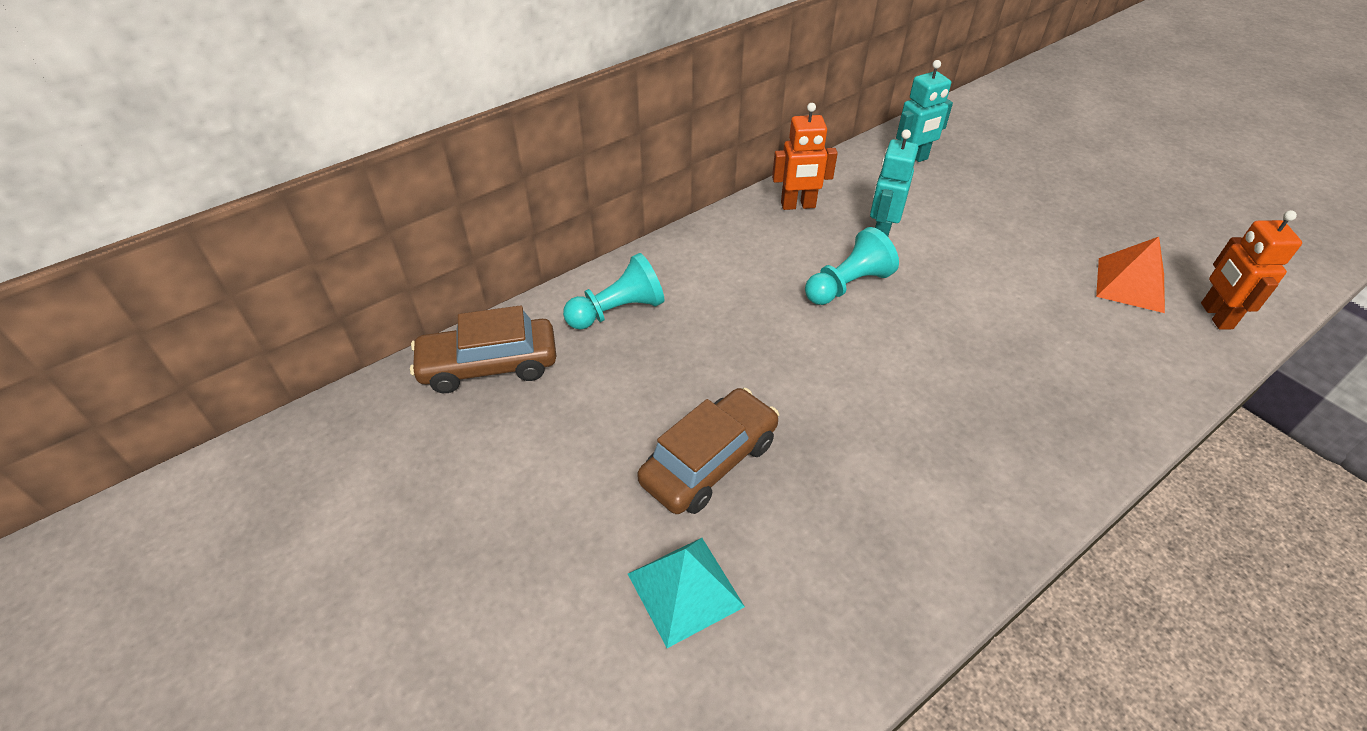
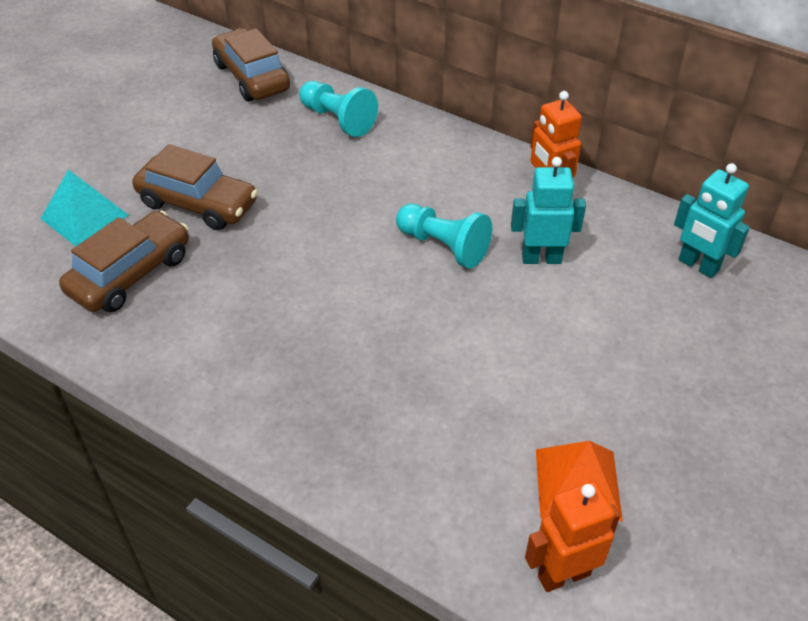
camera: 70 degrees right, 0 degrees up
none -> brown car [59,211,189,312]

